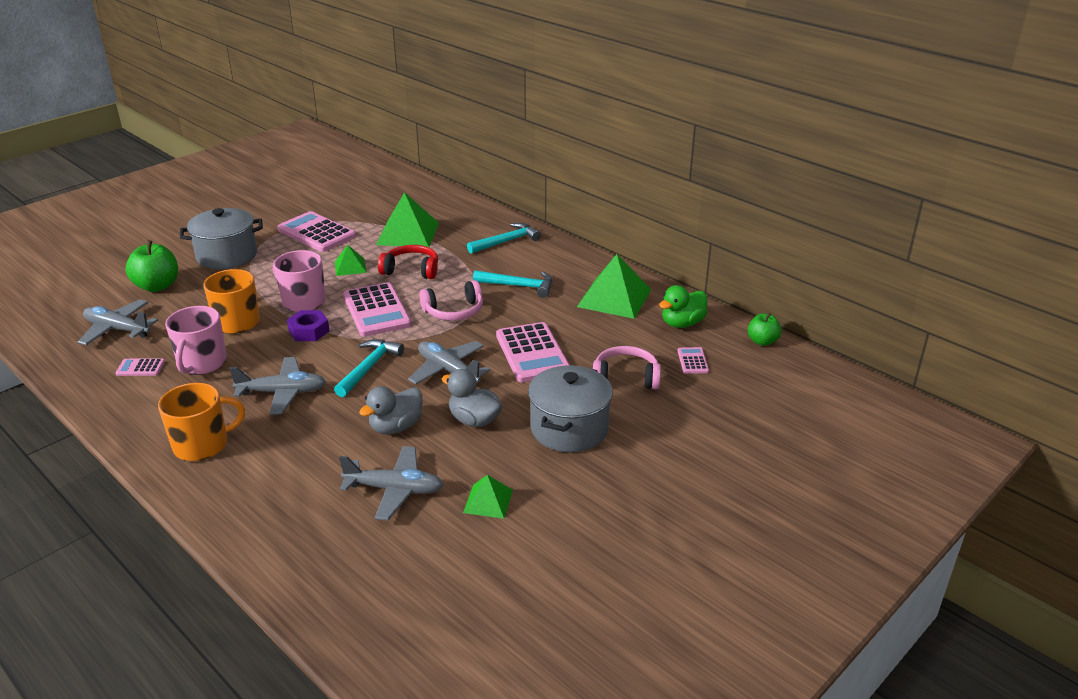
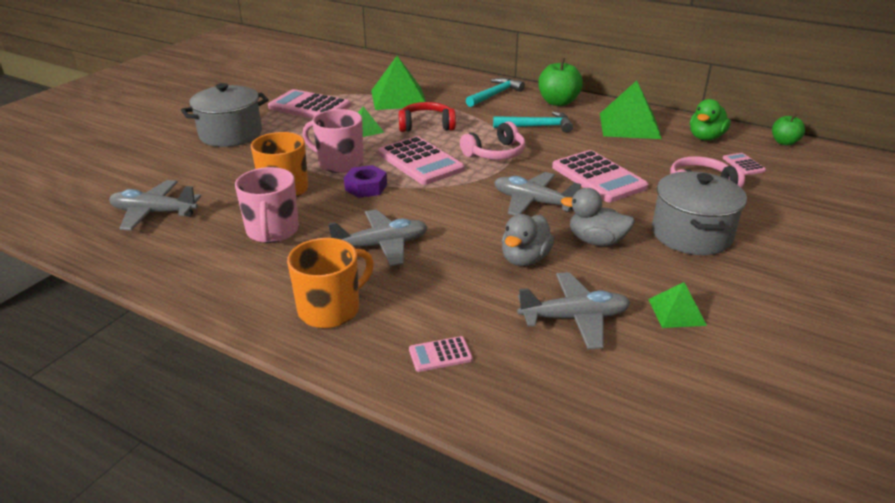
camera: 15 degrees left, 0 degrees up
pink calculator [116,358,165,376] -> pink calculator moved to [409,336,473,372]
green apple [125,240,178,292] -> green apple moved to [538,58,583,106]
turquoise hammer [334,339,404,397] -> none

